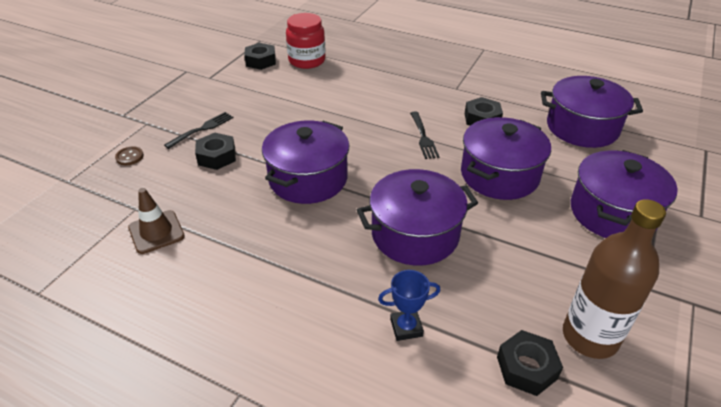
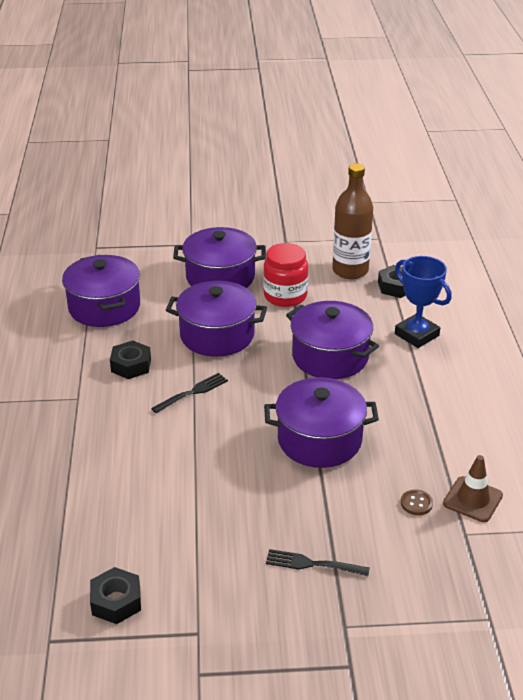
camera: 120 degrees left, 5 degrees down
brown button [115,146,144,165] -> brown button moved to [401,489,433,515]
black nut [195,133,236,170] -> none
red jar [286,13,326,69] -> red jar moved to [263,243,308,307]
blue trophy [378,270,441,341] -> blue trophy [395,256,452,348], size x1.63

